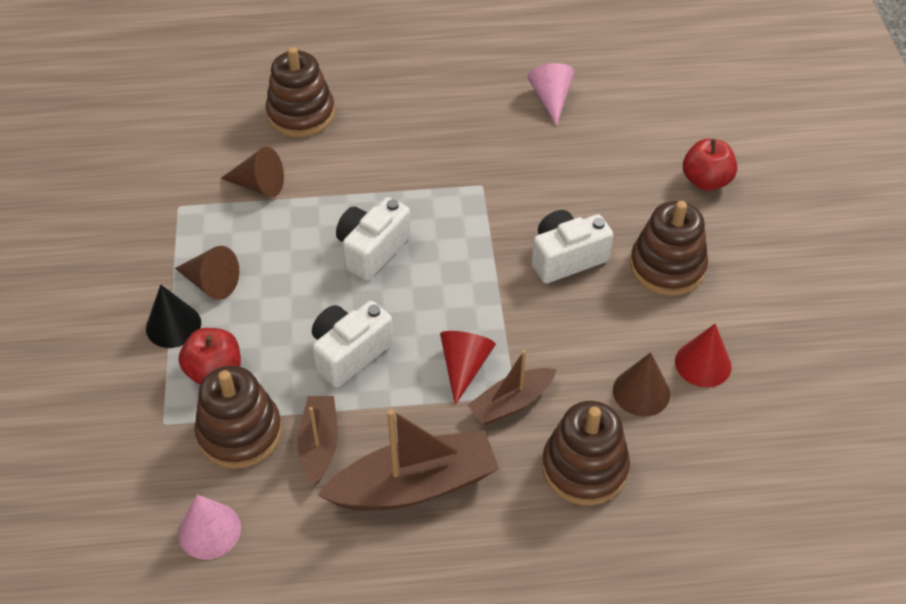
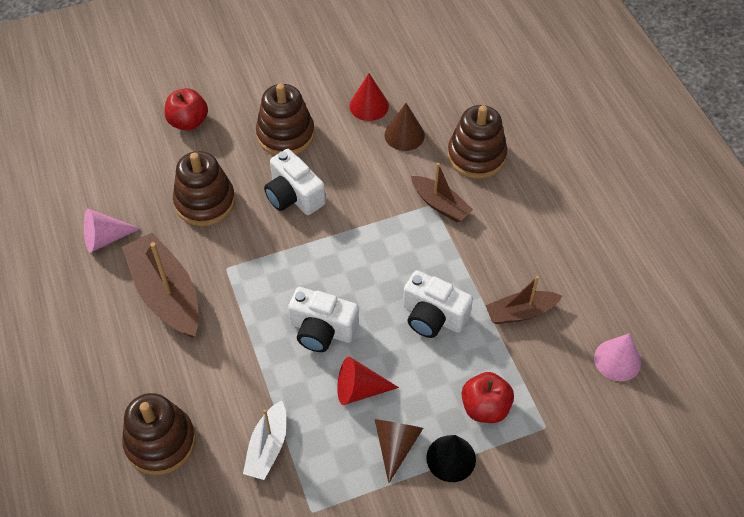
camera: 105 degrees left, 5 degrees up
brown stacking toy [194,366,282,469] -> brown stacking toy moved to [173,151,235,226]
brown cone [221,147,284,197] -> white boat [243,400,286,480]
brown boat [318,409,499,510] -> brown boat moved to [122,232,199,338]
red cone [440,331,496,405] -> red cone moved to [337,357,399,405]

